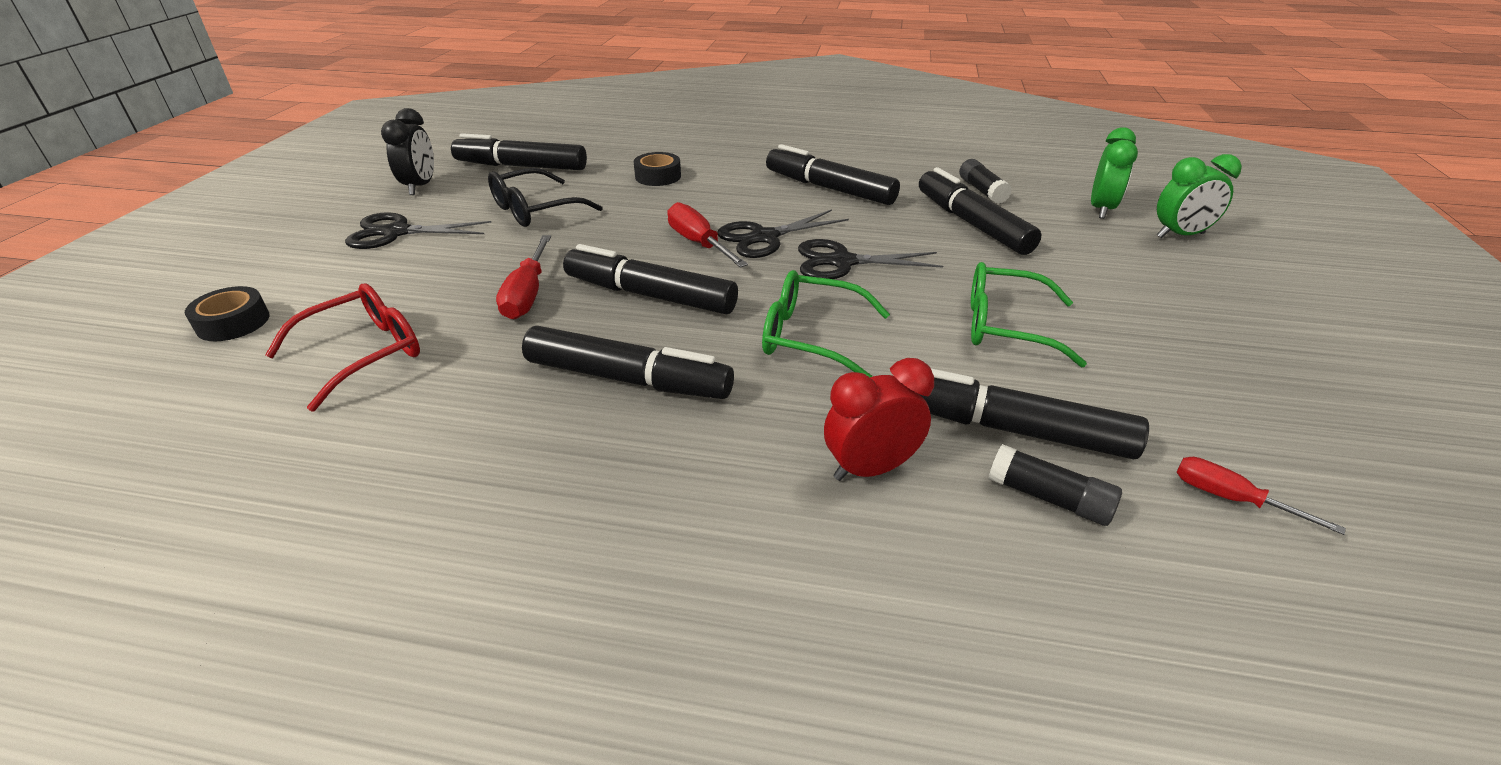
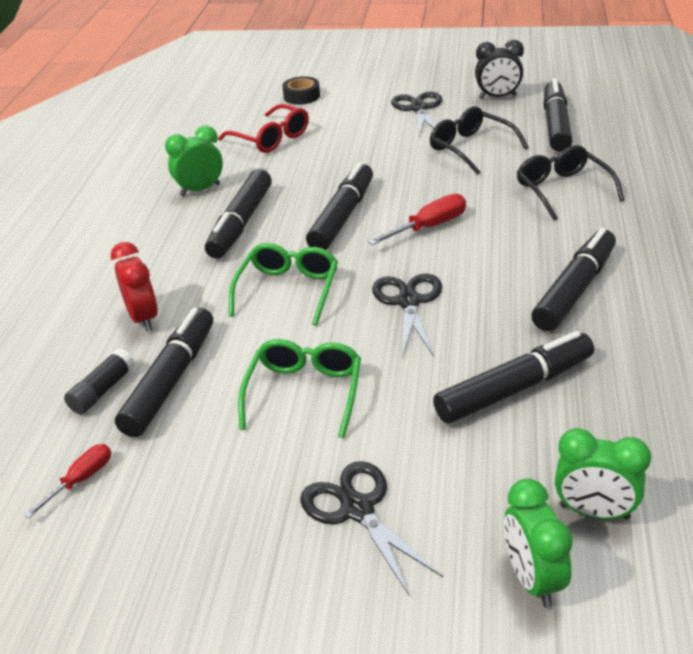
camera: 90 degrees right, 0 degrees up
red screwdriver [496,235,551,319] -> none
black tape [633,152,681,186] -> black glasses [517,145,624,221]
black scissors [717,209,849,258] -> black scissors moved to [300,461,443,597]
black glue stick [959,159,1012,204] -> none
none -> green clock [165,125,223,196]

